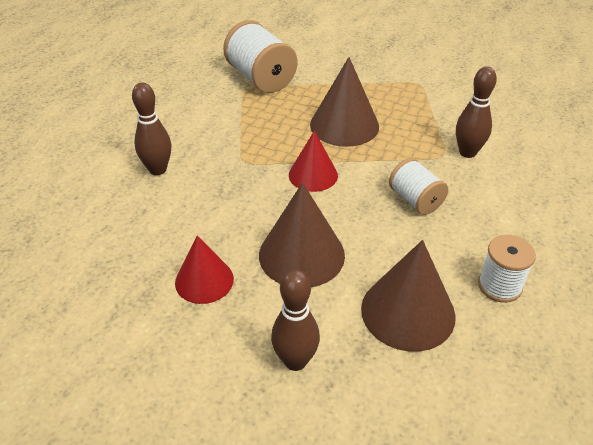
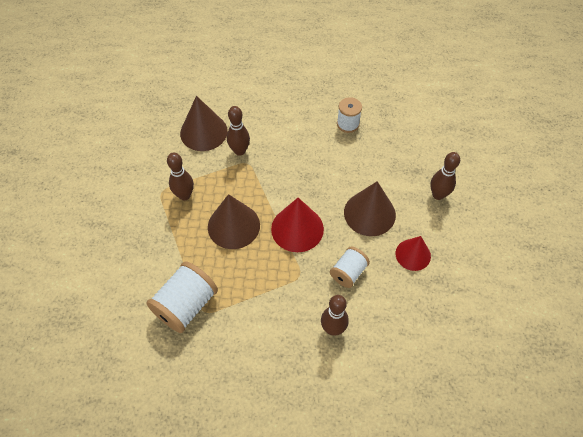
camera: 110 degrees left, 15 degrees up
red cone [289,131,338,192] -> red cone [271,198,324,252], size x1.53
brown cone [361,240,456,352] -> brown cone moved to [180,96,228,151]
white spool [389,158,448,215] -> white spool moved to [330,247,370,288]
none -> brown bowling pin [167,153,194,200]

